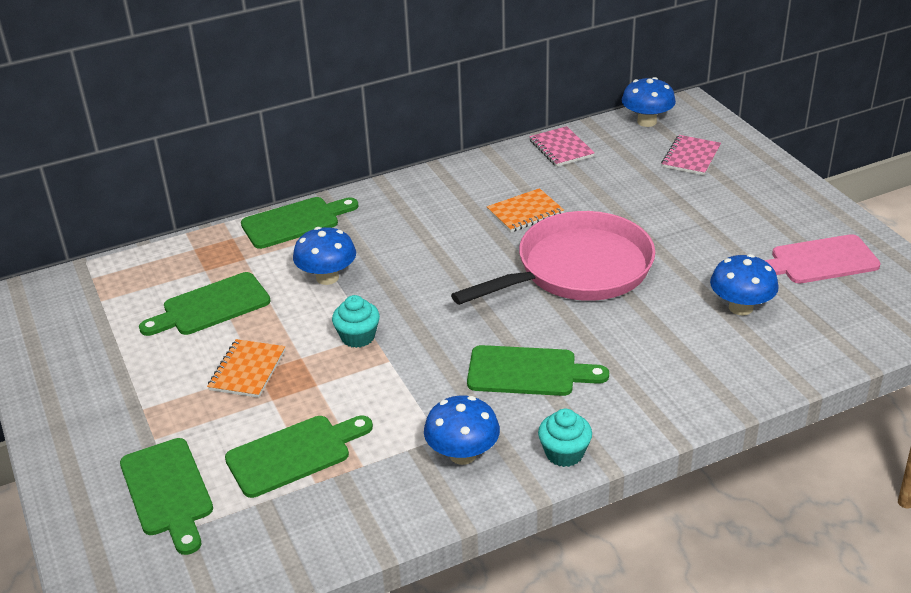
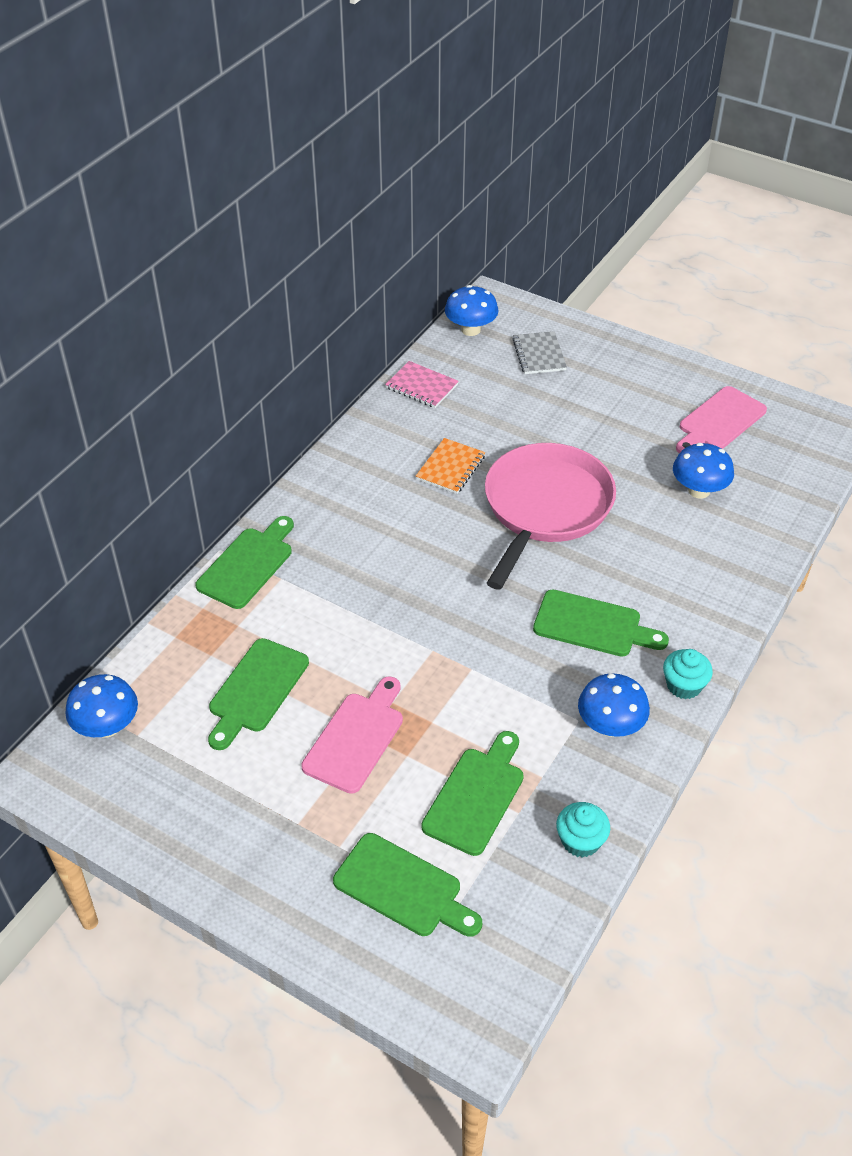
camera: 35 degrees left, 10 degrees up
orange notebook [207,339,285,398] -> pink cutting board [301,676,403,794]
blue mushroom [293,227,356,285] -> blue mushroom moved to [65,674,138,737]
turquoise cupcake [332,295,380,348] -> turquoise cupcake moved to [556,802,610,858]
green cutting board [467,345,609,396] -> green cutting board turned 45 degrees clockwise [533,589,669,657]
pink notebook [661,135,721,175] -> grey notebook [512,331,567,374]

